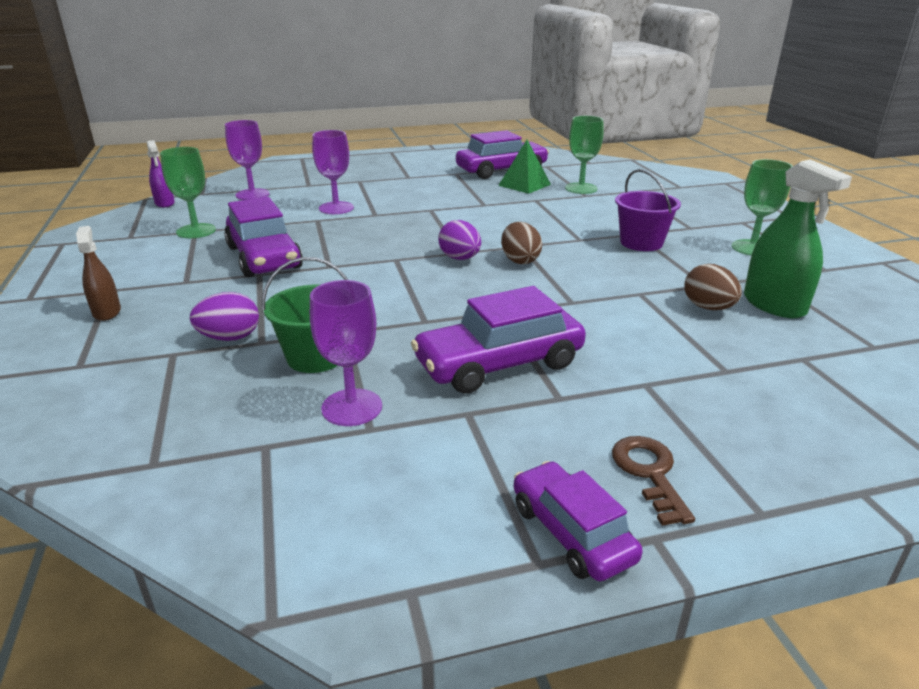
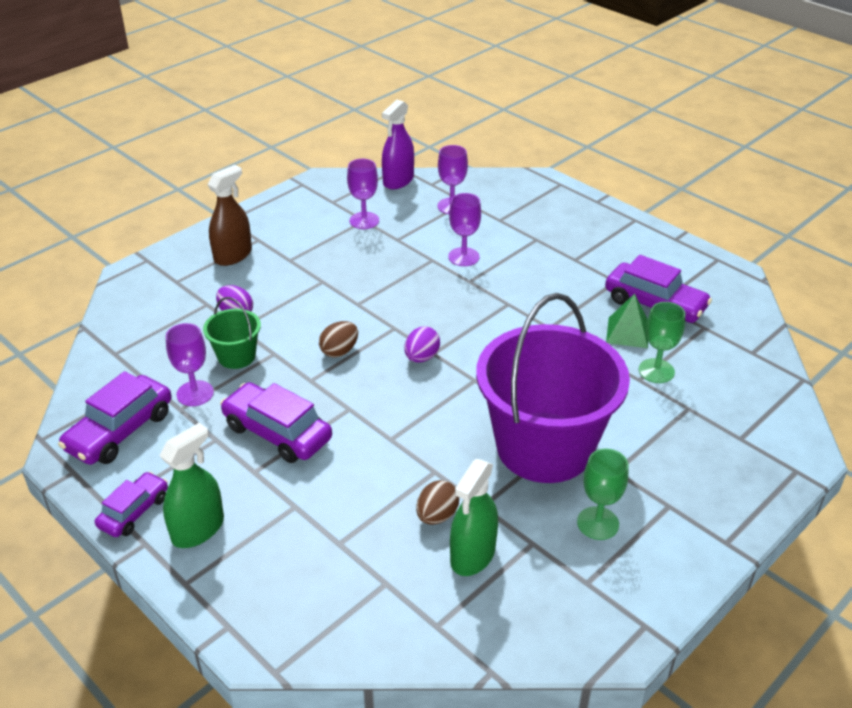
camera: 60 degrees right, 10 degrees up
brown spray bottle [76,226,121,321] -> brown spray bottle [208,165,252,266], size x1.68
purple spray bottle [147,140,175,207] -> purple spray bottle [382,100,414,189], size x1.68
green goblet [160,147,216,238] -> purple goblet [347,159,379,229]
purple car [224,197,303,277] -> purple car moved to [58,371,172,465]
brown egg [501,222,542,264] -> brown egg moved to [319,321,358,358]
brown key [612,436,695,526] -> green spray bottle [160,423,224,548]
purple bucket [615,169,681,251] -> purple bucket [476,293,630,483], size x2.33

